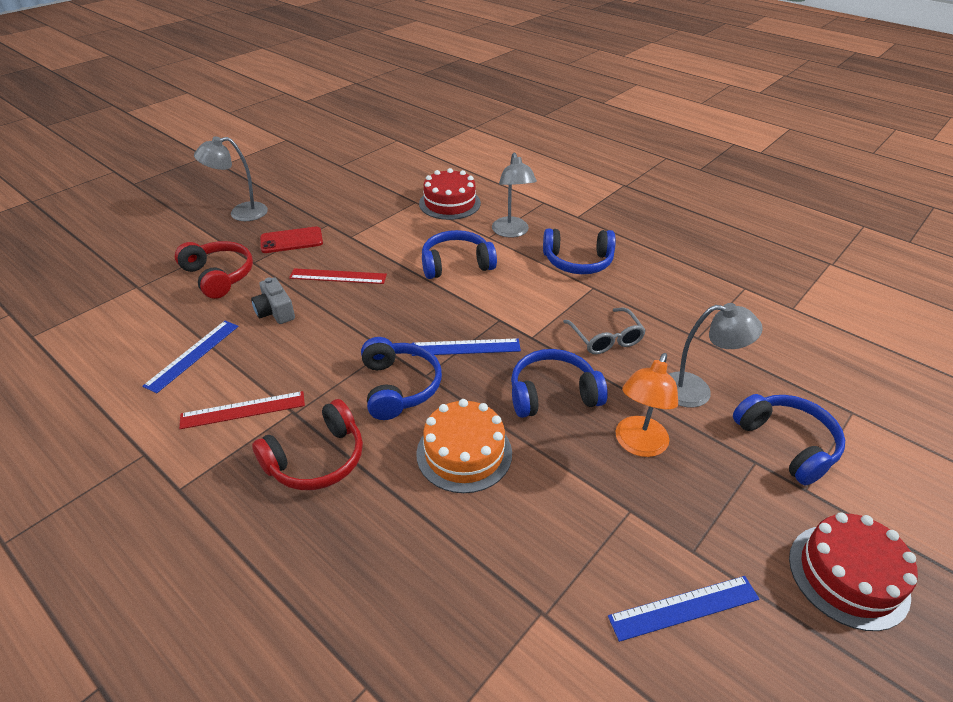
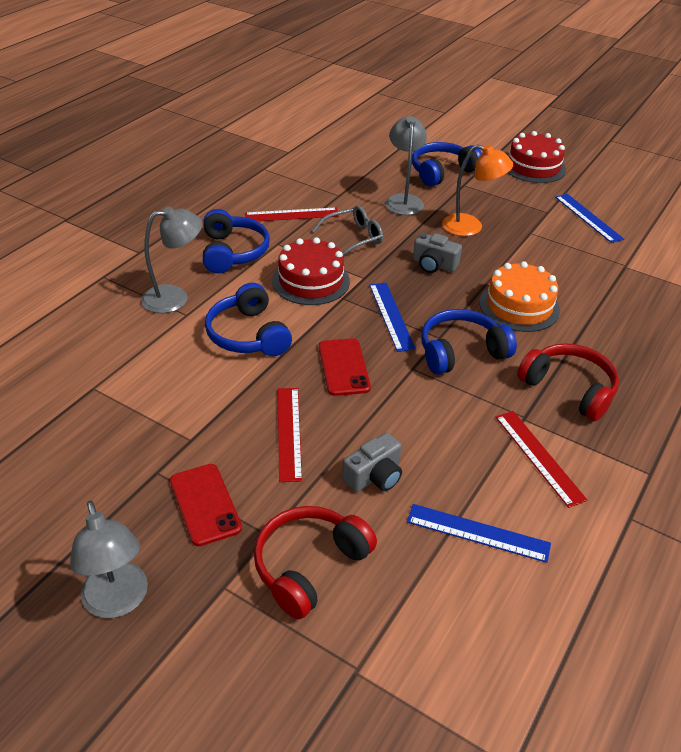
camera: 100 degrees left, 0 degrees up
red cake [419,168,481,220] -> red cake moved to [272,237,350,305]
blue headphones [511,349,608,418] -> grey camera [413,233,462,273]
none -> red ruler [245,207,339,221]
none -> red phone [319,338,371,396]

